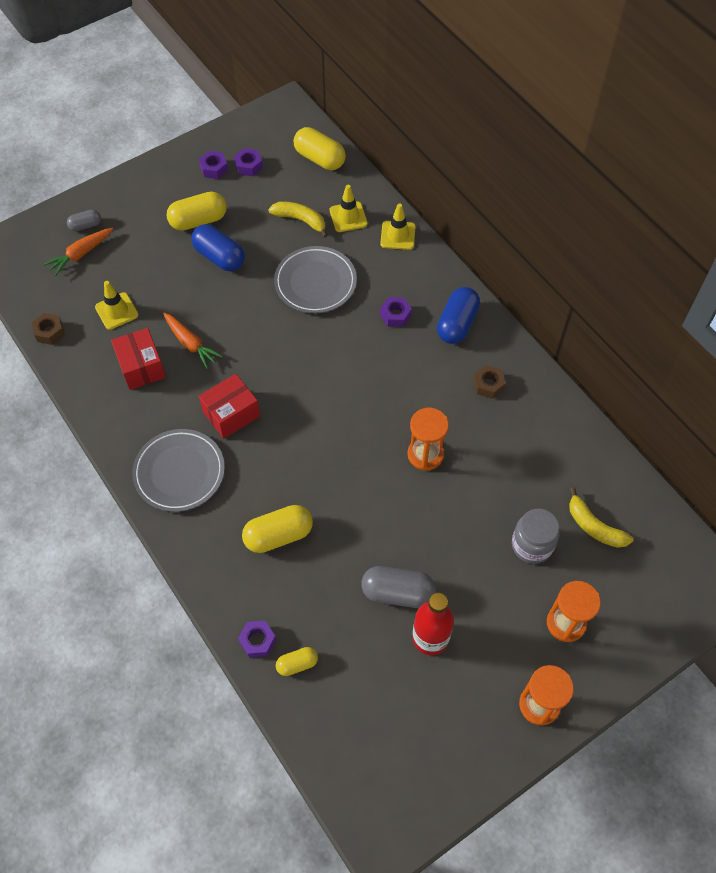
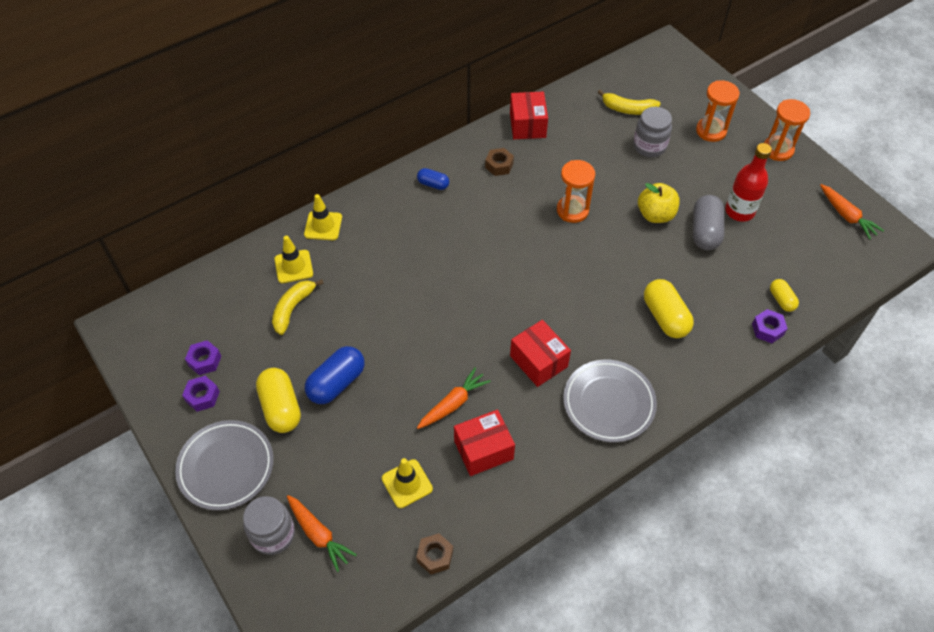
camera: 90 degrees left, 5 degrees down
grey capsule [67,209,101,231] -> grey jar [243,496,295,555]
grey plate [274,246,357,313] -> grey plate moved to [175,420,274,511]
yellow capsule [293,127,346,170] -> none
purple nut [380,297,412,327] -> none
blue capsule [437,287,480,344] -> blue capsule [417,168,449,190], size x0.56
yellow banana [569,487,634,548] -> yellow banana turned 60 degrees clockwise [598,90,661,115]
none -> red box [510,92,548,139]
none -> yellow apple [638,183,680,223]
none -> orange carrot [820,184,884,239]

